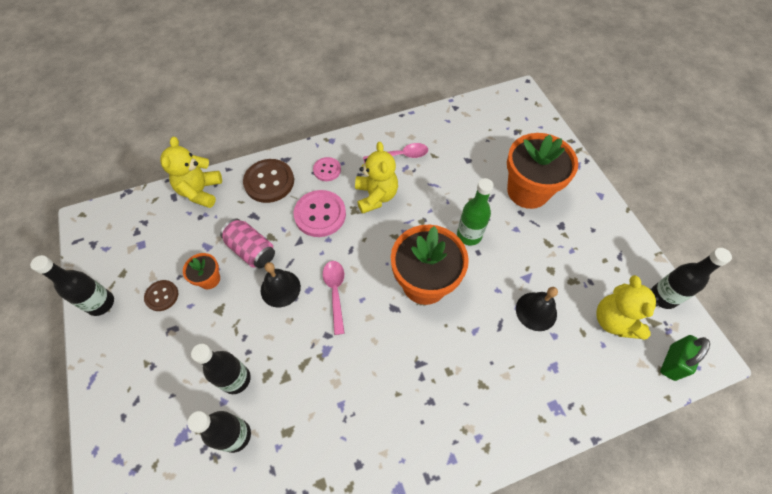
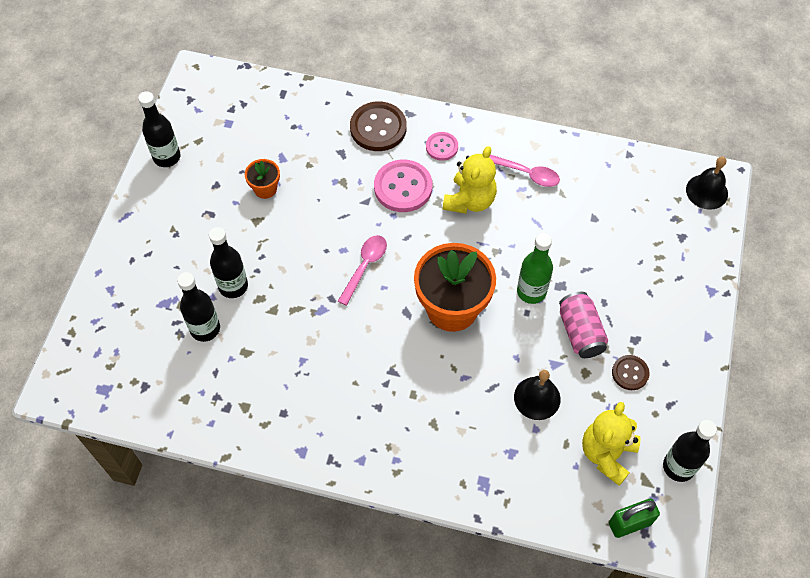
camera: 35 degrees right, 0 degrees up
brown button [144,280,178,311] -> brown button moved to [612,355,649,390]
yellow teddy bear [160,137,222,208] -> none
pink can [220,219,275,268] -> pink can moved to [559,292,608,358]
black bell [261,262,301,307] -> black bell moved to [686,157,728,210]
orange flower pot [507,133,578,209] -> none

